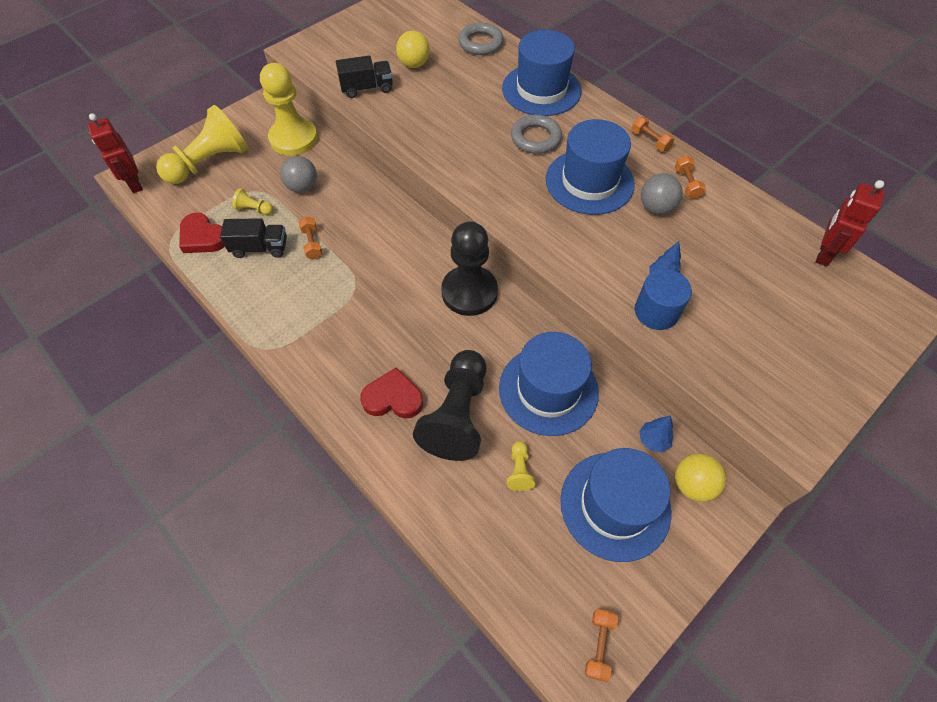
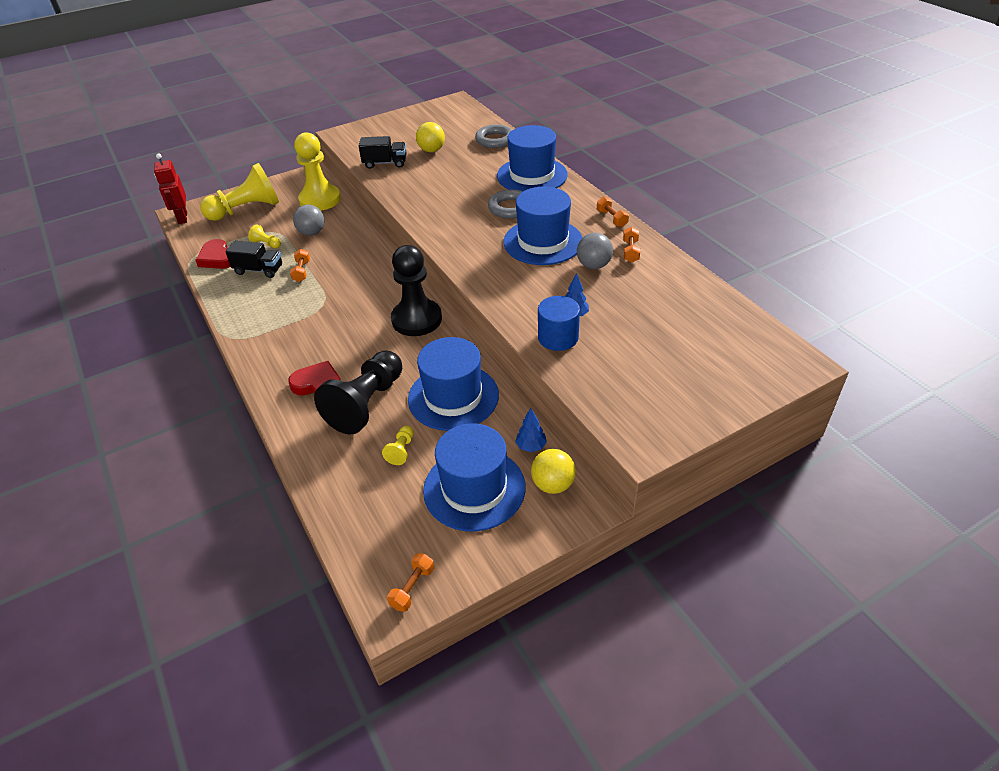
camera: 15 degrees right, 15 degrees down
red robot [816,180,885,267] -> none

